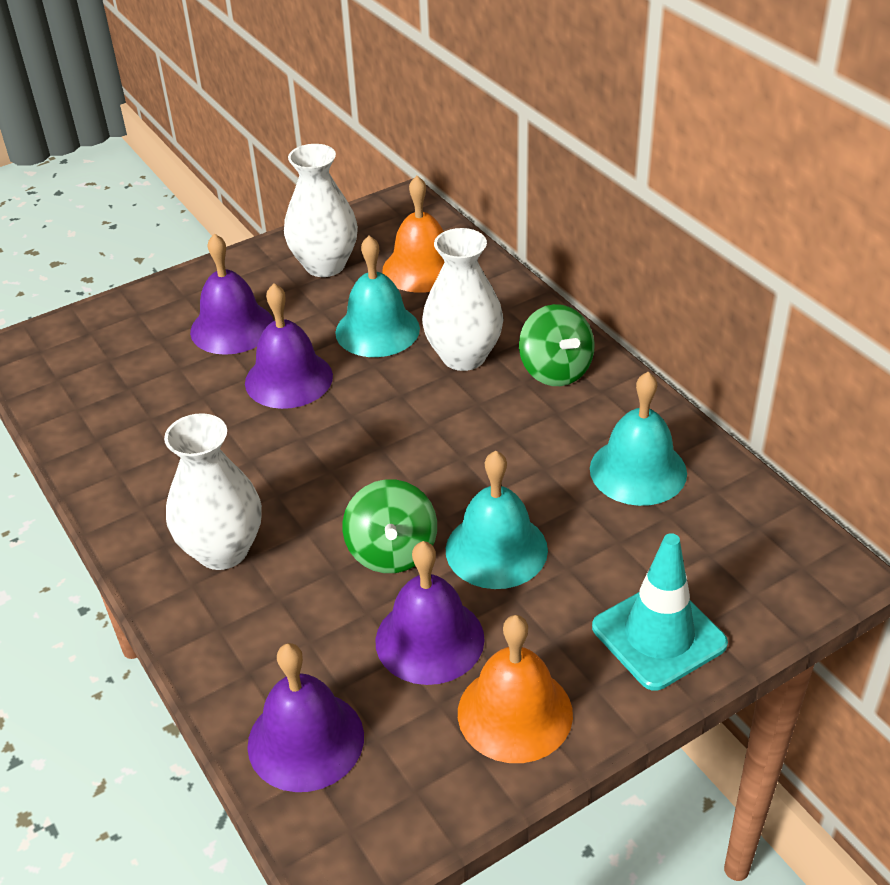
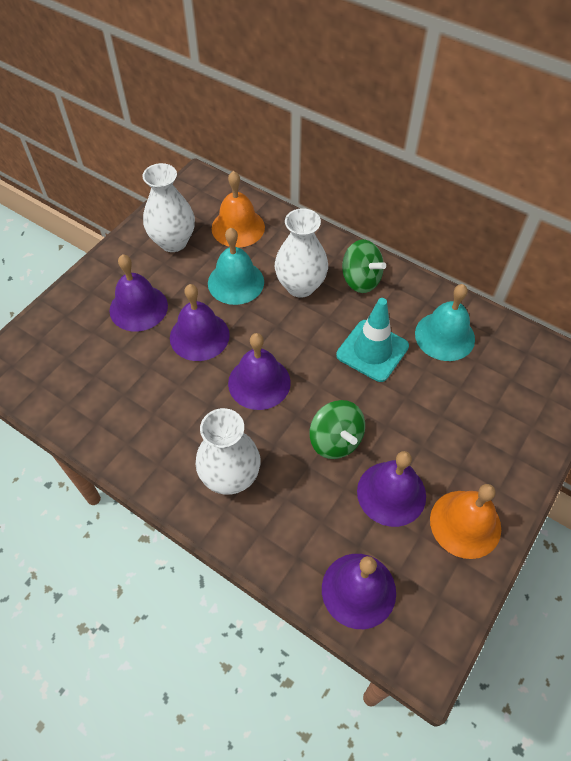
camera: 25 degrees left, 15 degrees up
turquoise bell [446,451,548,589] -> none
turquoise traffic cone [592,533,728,691] -> turquoise traffic cone moved to [336,298,409,382]
none -> purple bell [228,333,291,410]

